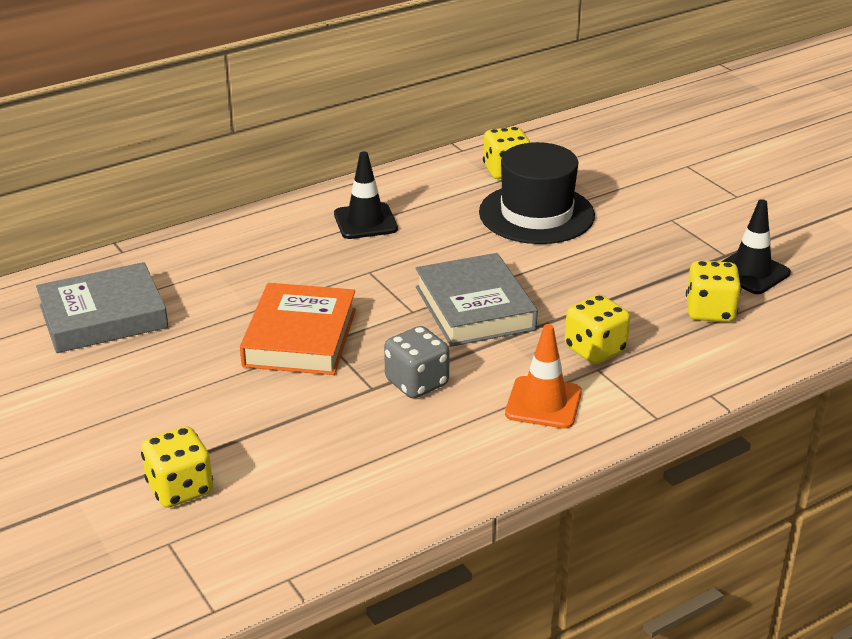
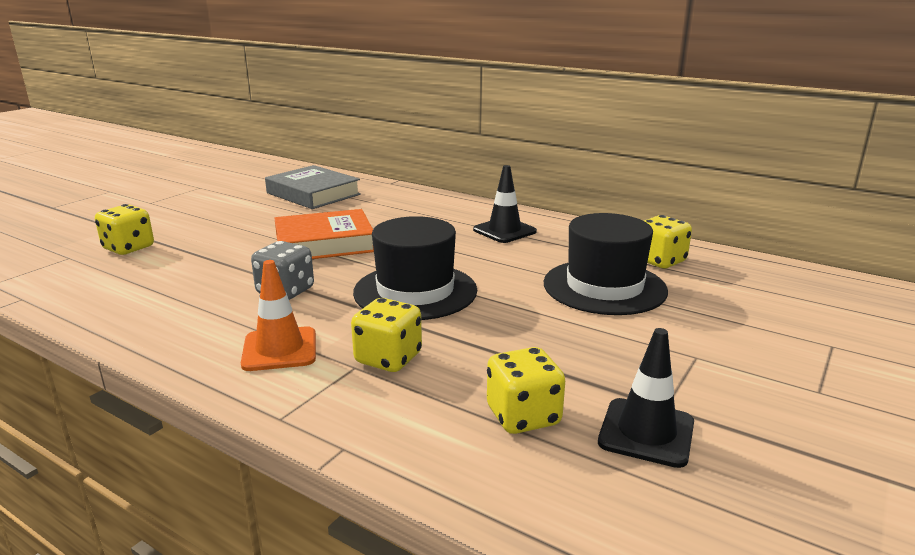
camera: 65 degrees right, 10 degrees down
grey book [416,253,538,347] -> black hat [353,216,477,320]

